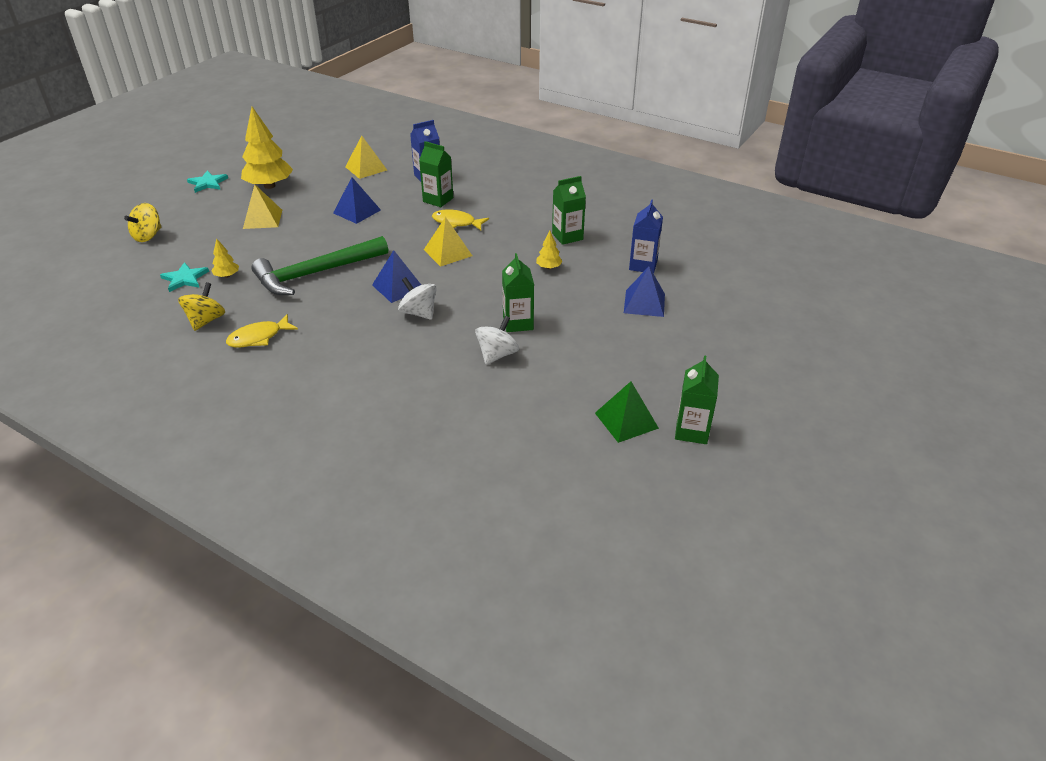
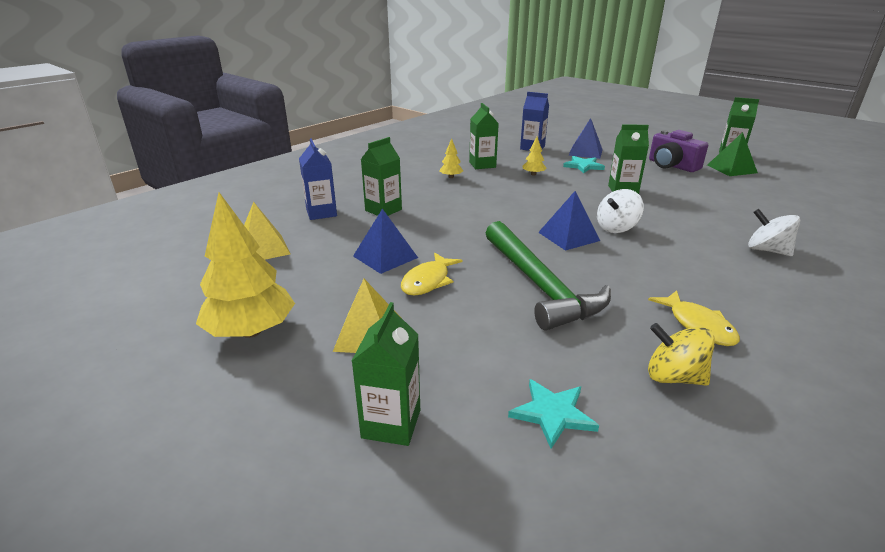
camera: 80 degrees left, 10 degrees down
yellow spinning top [124,203,162,242] -> none
turquoise star [187,171,228,193] -> turquoise star moved to [563,156,605,174]
yellow tree [211,238,239,278] -> yellow tree moved to [439,138,463,178]
yellow pyramid [424,217,472,267] -> none
yellow fish [432,209,489,230] -> yellow fish moved to [401,253,462,295]
white spinning top [475,316,519,365] -> white spinning top moved to [748,209,800,256]
none -> green carton [352,302,420,446]
none -> purple camera [649,130,708,172]

